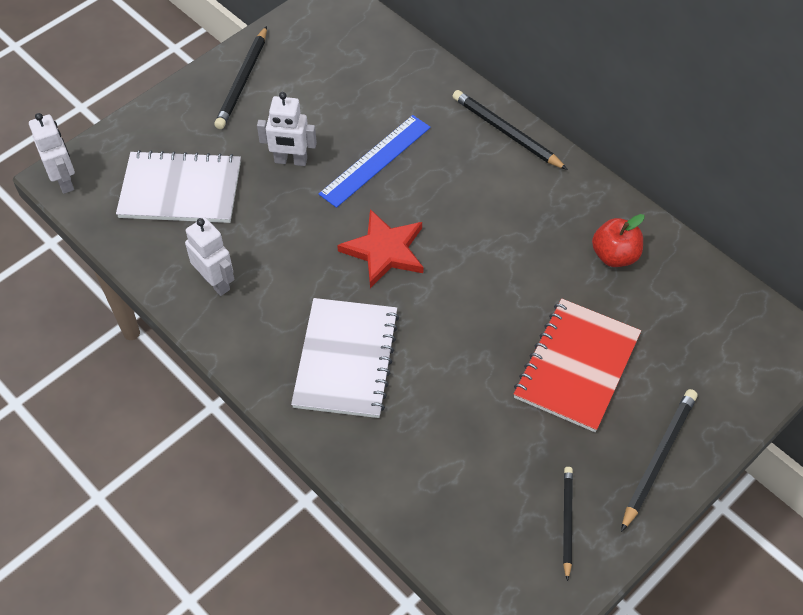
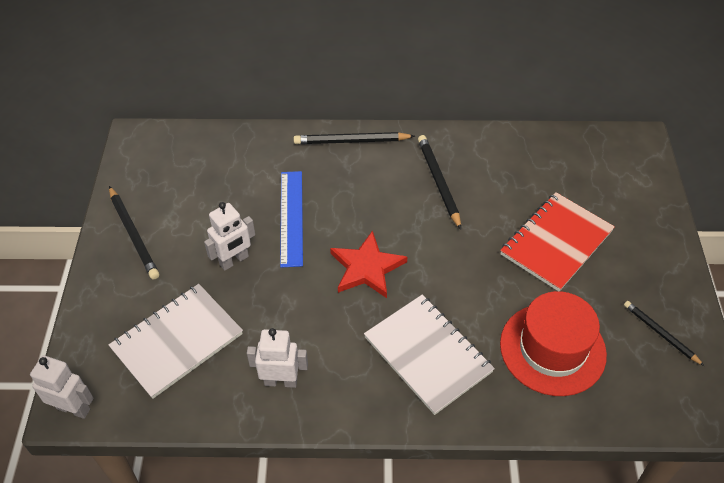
camera: 45 degrees left, 5 degrees down
red notebook [514,298,641,432] -> red notebook turned 60 degrees clockwise [500,192,615,291]
red apple [592,214,644,267] -> none
black pencil [621,389,697,532] -> black pencil moved to [418,135,461,230]
none -> red hat [500,291,607,396]

